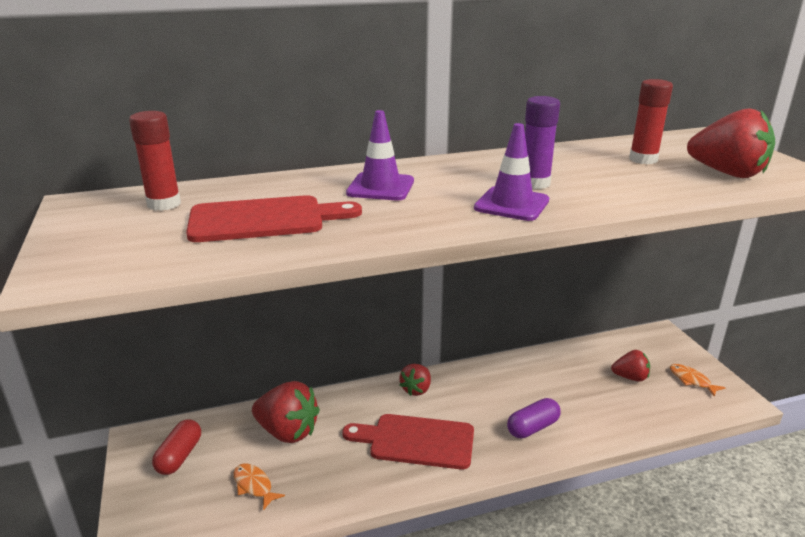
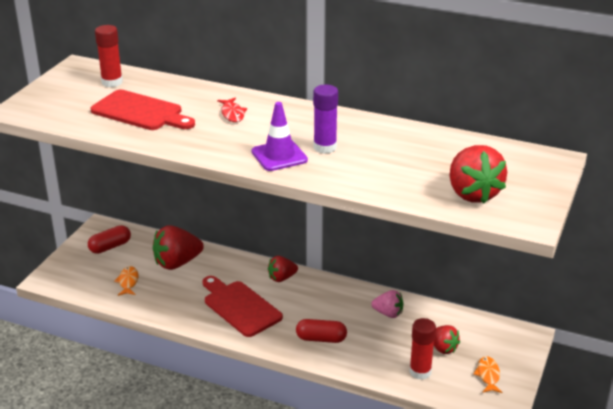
camera: 40 degrees right, 5 degrees up
red strawberry [252,381,320,443] -> red strawberry turned 90 degrees clockwise [153,225,204,270]
purple traffic cone [346,110,414,200] -> red fish [217,98,247,122]
purple capsule [507,398,561,439] -> red capsule [296,319,347,343]
red glue stick [629,79,673,164] -> red glue stick moved to [409,318,436,380]
none -> pink strawberry [371,290,404,318]

